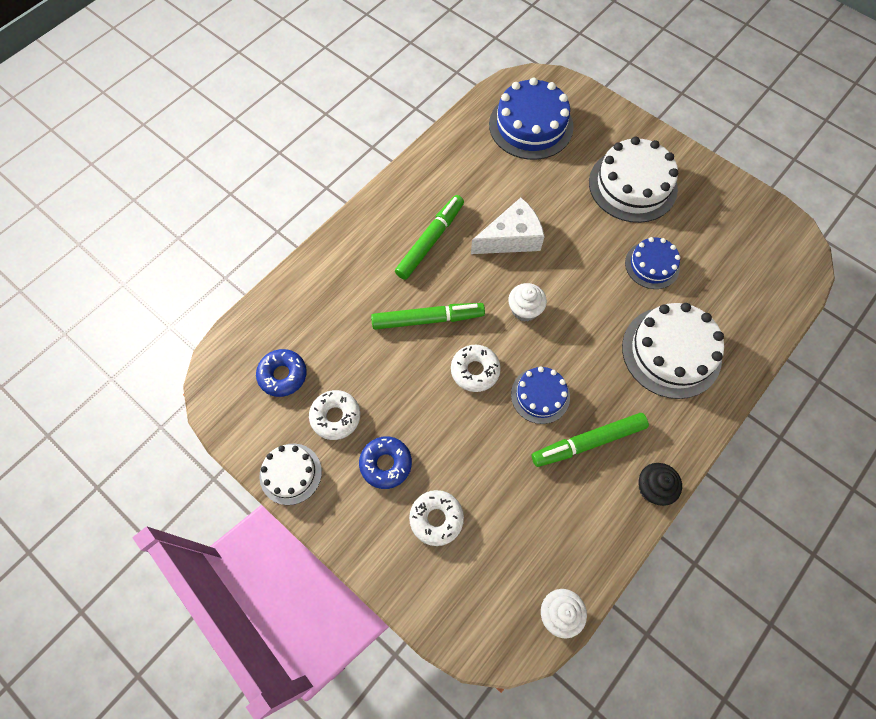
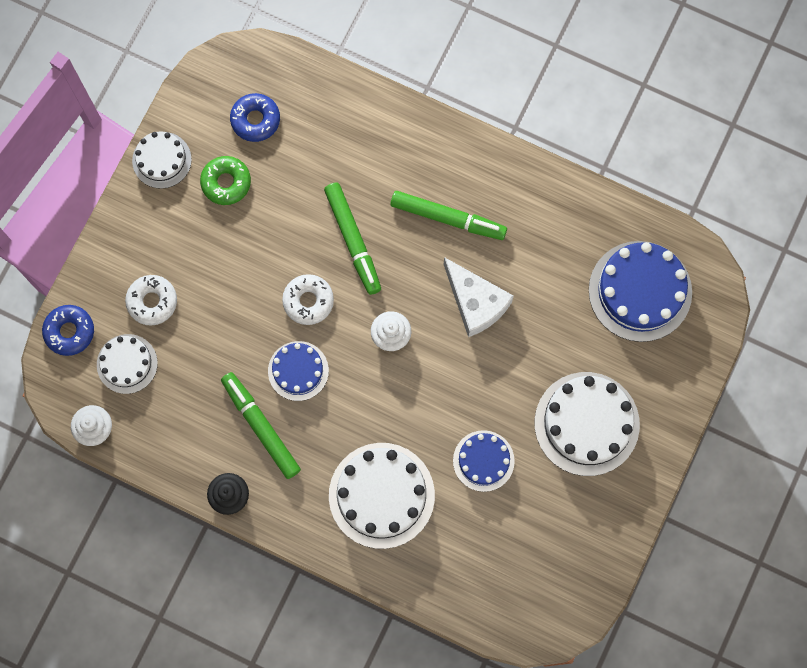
camera: 75 degrees right, 10 degrees up
white donut [309,390,360,440] -> green donut [200,156,251,205]
blue donut [359,436,412,489] -> blue donut moved to [42,305,94,356]
none -> white cake [97,334,158,394]

